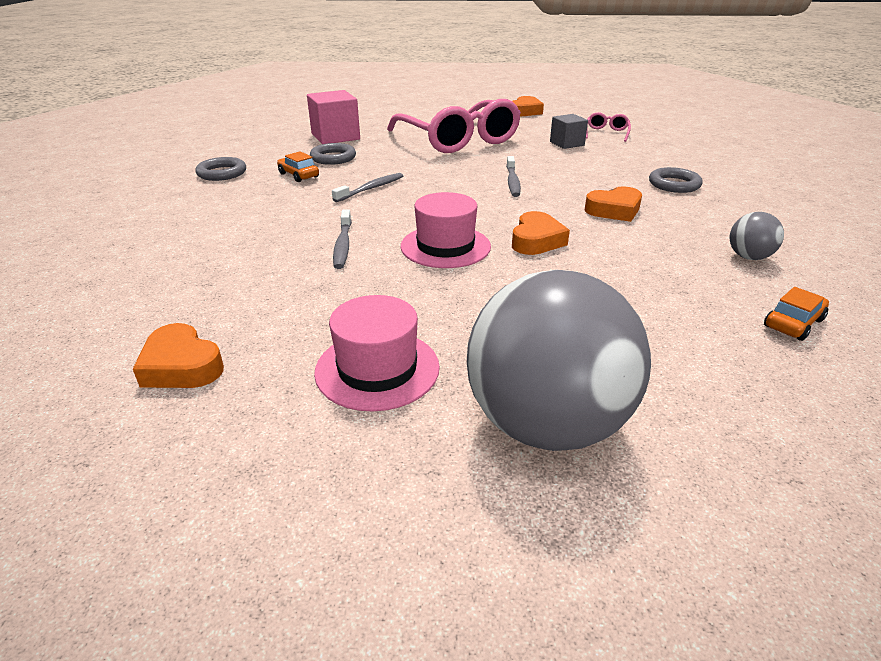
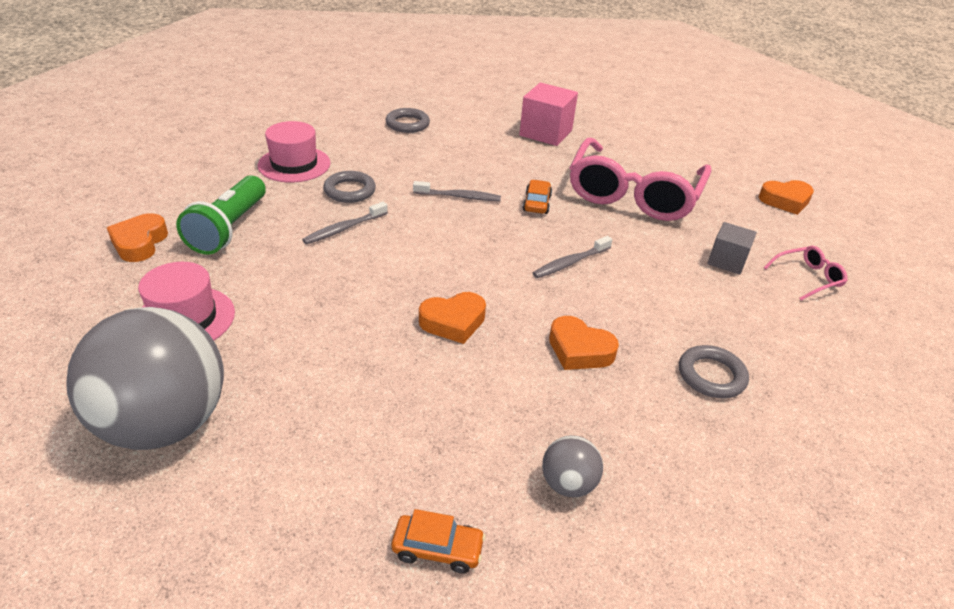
camera: 50 degrees right, 5 degrees up
orange car [277,151,319,182] -> orange car moved to [522,180,552,214]
grey ring [310,143,356,165] -> grey ring moved to [323,171,376,203]
pink hat [400,192,491,268] -> pink hat moved to [258,121,331,183]
none -> green flashlight [176,175,266,255]

